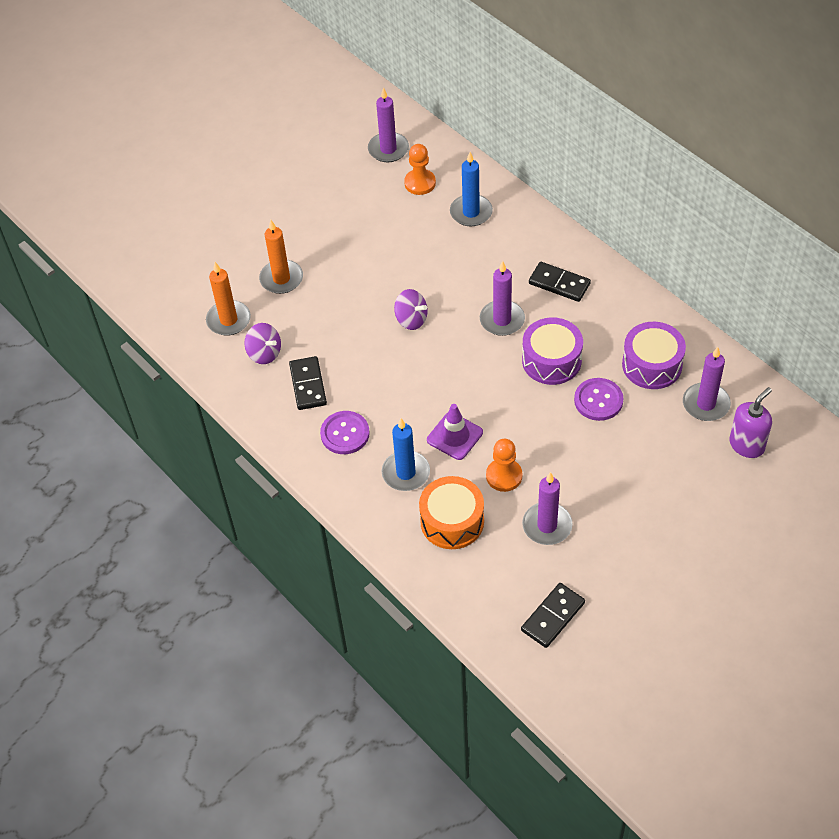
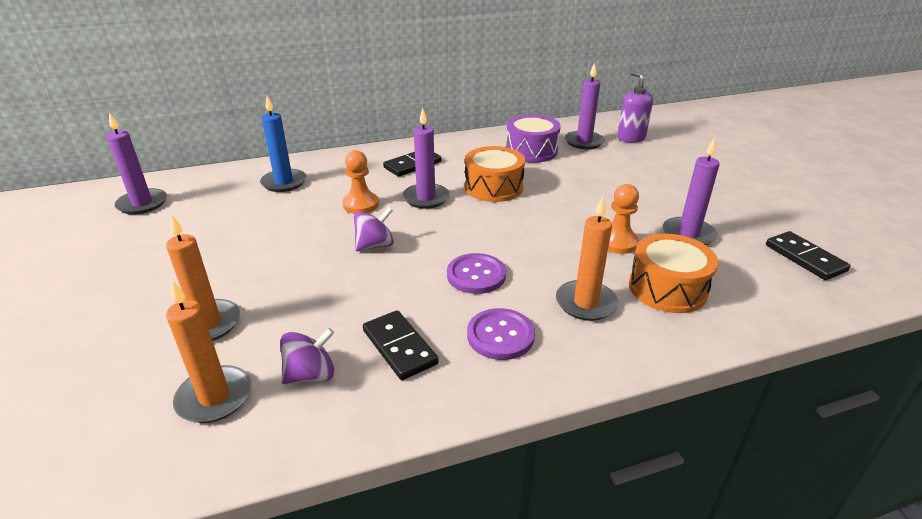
camera: 70 degrees left, 20 degrees down
black domino [289,356,327,410] -> black domino turned 45 degrees clockwise [363,310,438,380]
blue candle [382,418,430,491] -> orange candle [556,197,618,321]
orange pawn [404,144,436,195] -> orange pawn moved to [342,150,379,214]
purple traffic cone [427,404,483,460] -> none
purple drum [522,317,583,385] -> orange drum [465,146,525,202]
purple button [574,378,624,421] -> purple button moved to [447,253,506,294]

